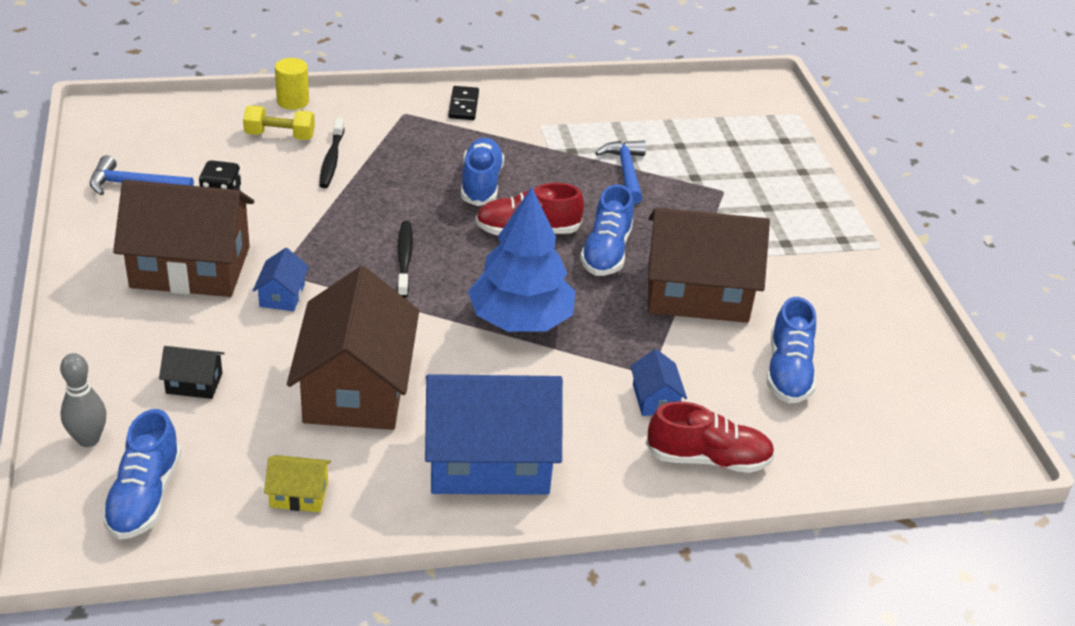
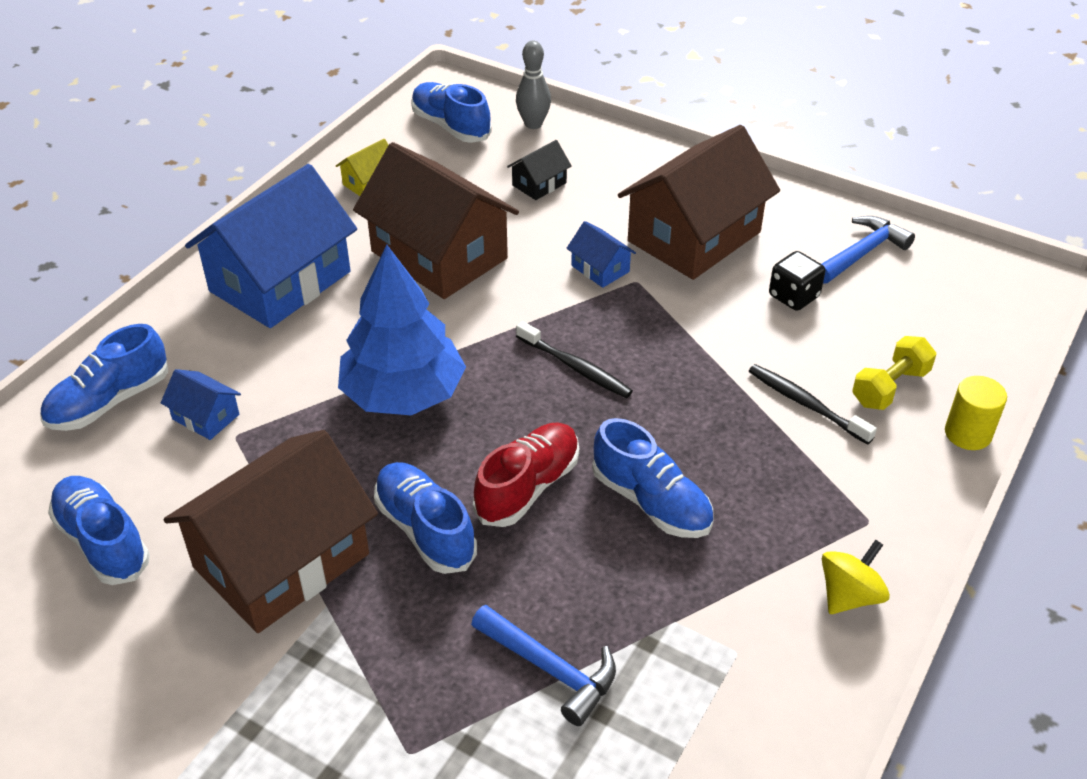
camera: 135 degrees right, 5 degrees up
black domino [448,86,479,120] -> yellow spinning top [822,540,890,614]
red shoe [646,401,775,473] -> blue shoe [40,324,168,431]

